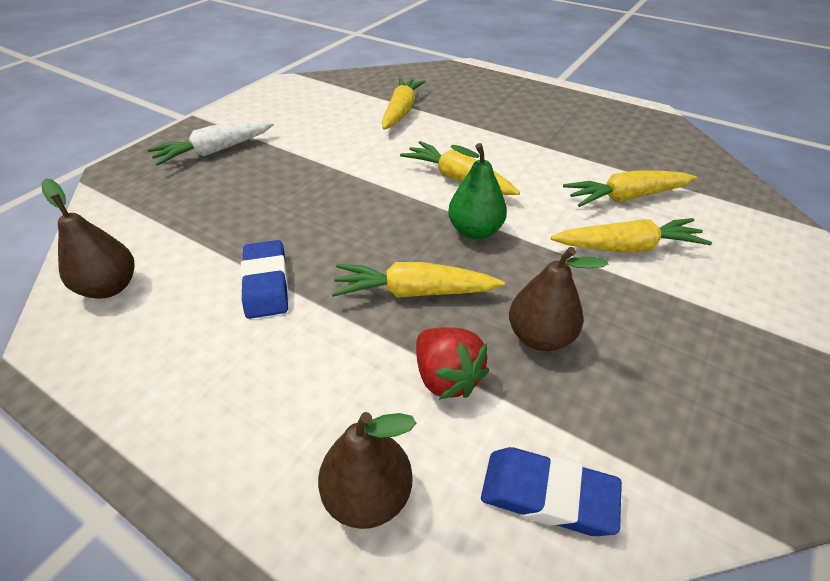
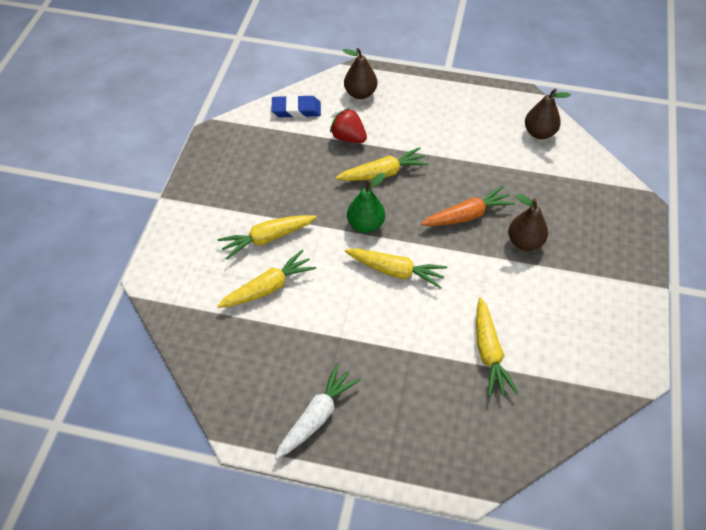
camera: 160 degrees right, 10 degrees up
white carrot [148,121,274,166] -> white carrot moved to [275,364,361,460]
blue eraser [240,240,288,319] -> none
brown pear [509,247,608,351] -> brown pear moved to [508,194,548,251]
none -> orange carrot [421,186,515,226]

